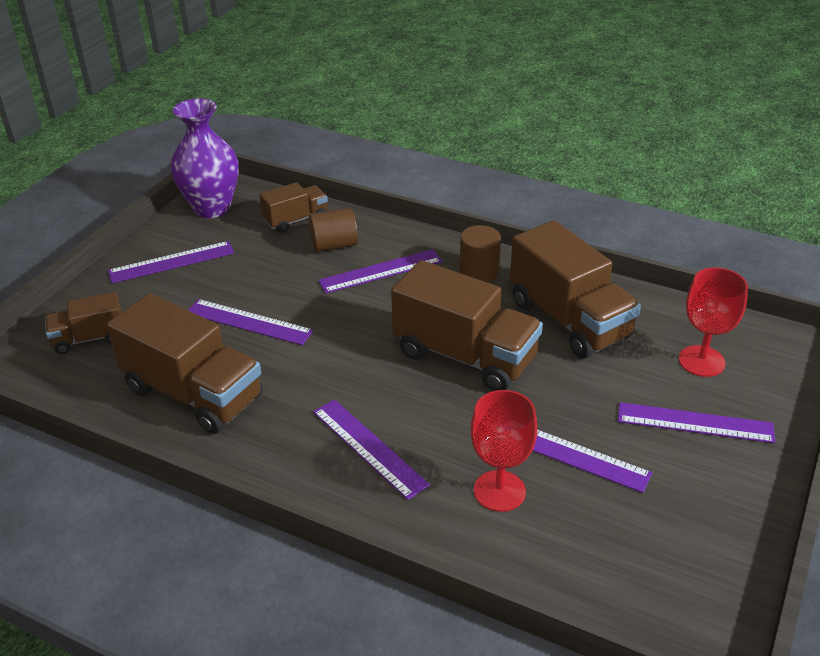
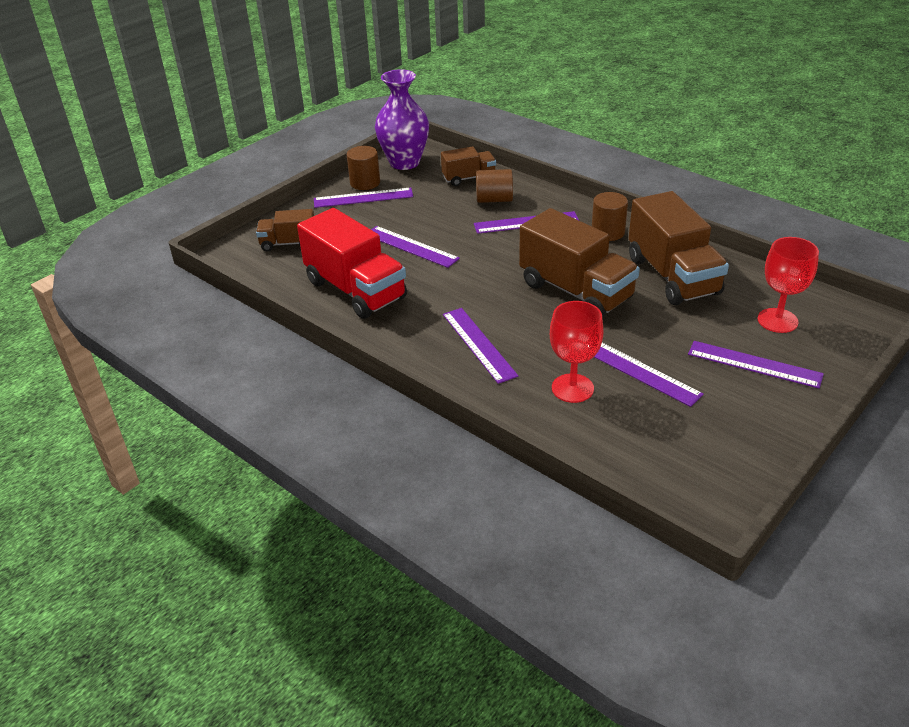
camera: 15 degrees right, 0 degrees up
brown truck [107,293,263,434] -> red truck [297,208,407,319]
none -> brown cylinder [347,146,380,190]

